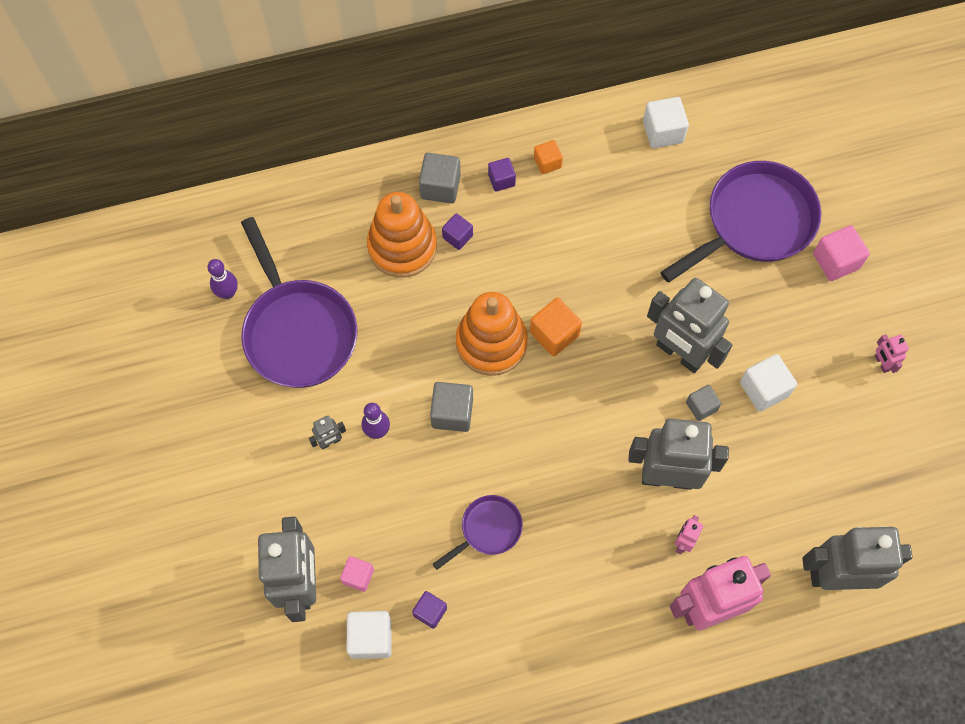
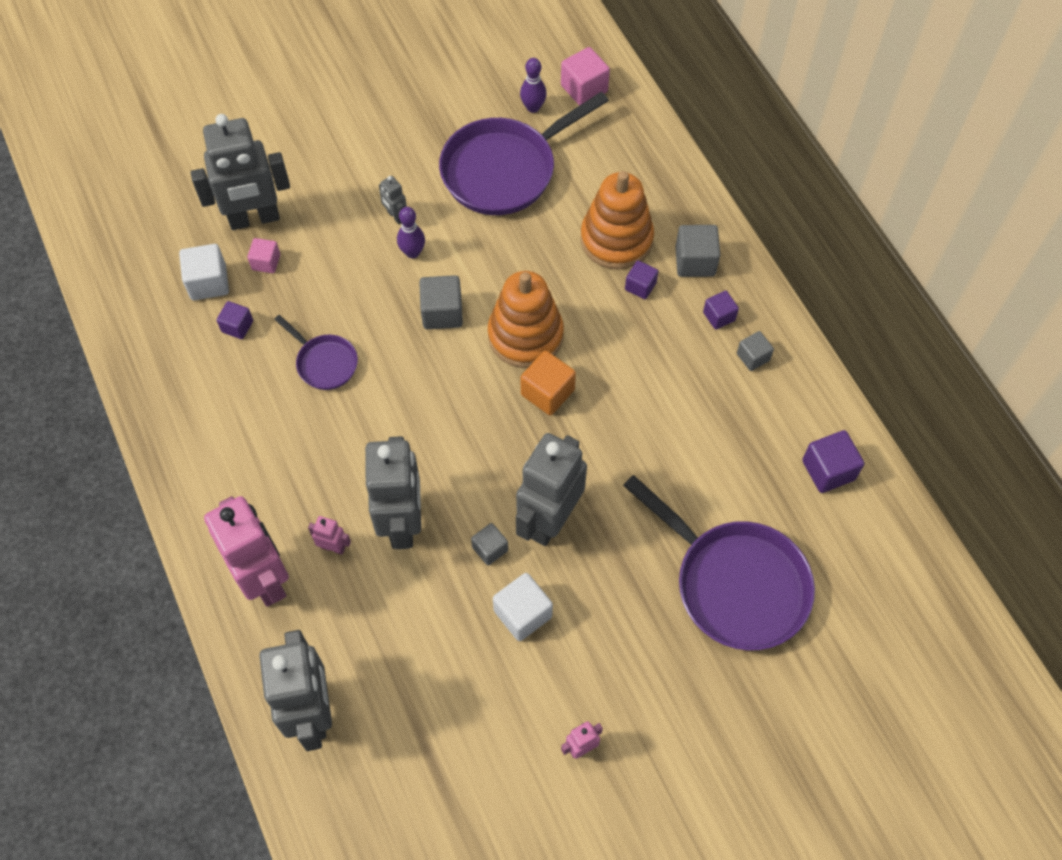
camera: 80 degrees right, 5 degrees down
orange cube [534,140,563,174] -> grey cube [737,331,774,371]
white cube [643,97,689,148] -> purple cube [802,430,864,493]
pink cube [813,225,870,281] -> pink cube moved to [561,47,610,106]

